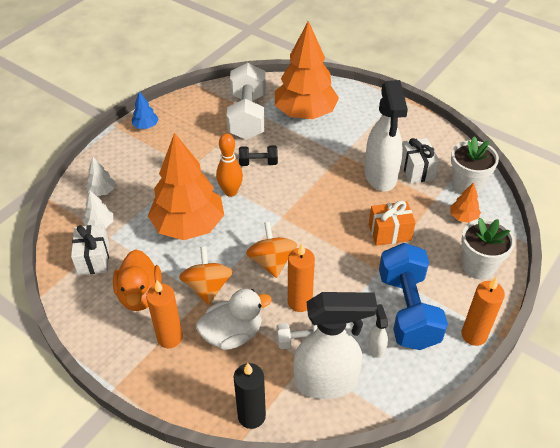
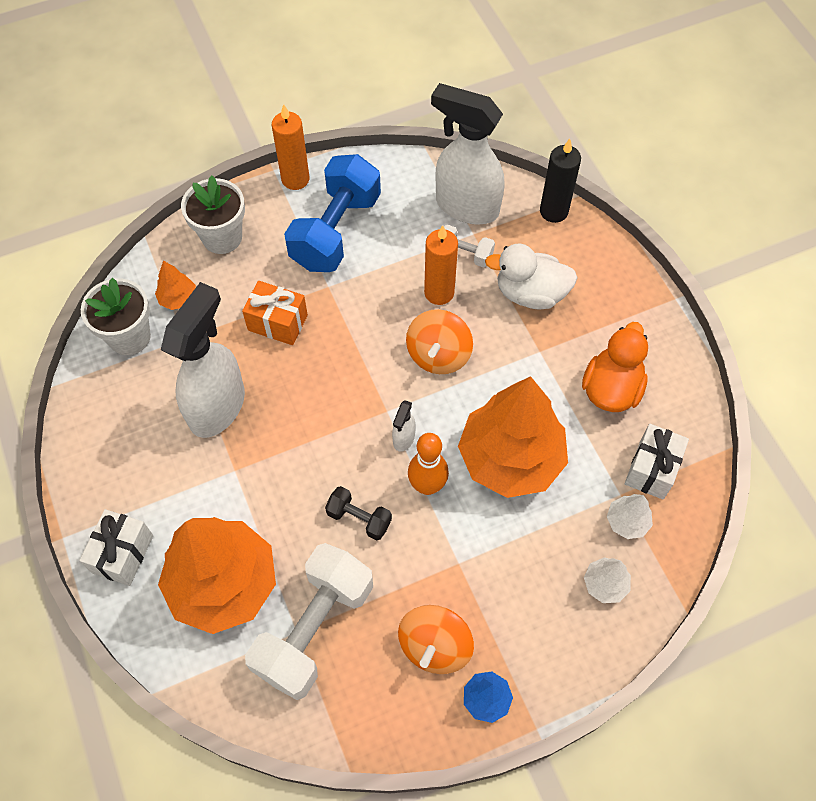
camera: 150 degrees left, 15 degrees up
orange candle [146,280,183,348] -> none
orange spinning top [179,247,233,305] -> orange spinning top moved to [398,605,474,674]
white spray bottle [368,304,388,358] -> white spray bottle moved to [392,400,416,452]
white gift [401,138,439,184] -> white gift moved to [79,509,153,586]

